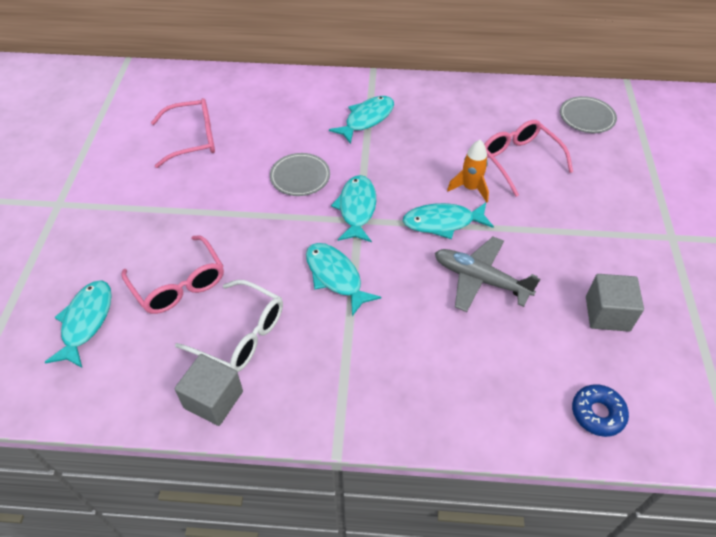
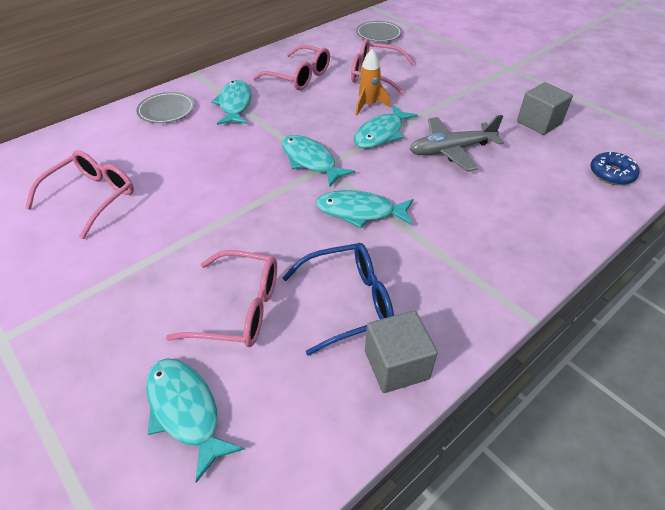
camera: 45 degrees left, 5 degrees down
white glasses [175,280,283,372] -> blue glasses [282,243,394,356]
grey plate [270,153,330,196] -> grey plate moved to [136,92,194,123]
none -> pink glasses [253,45,330,90]

